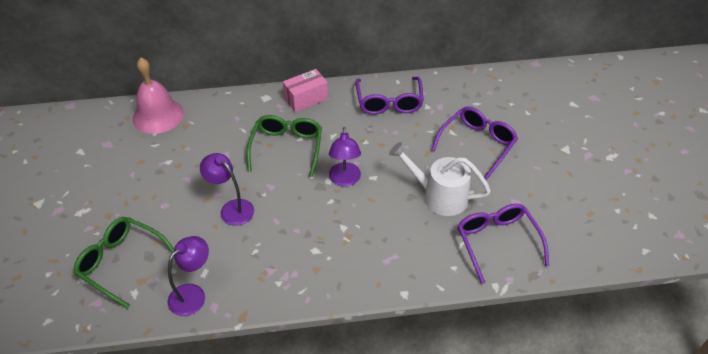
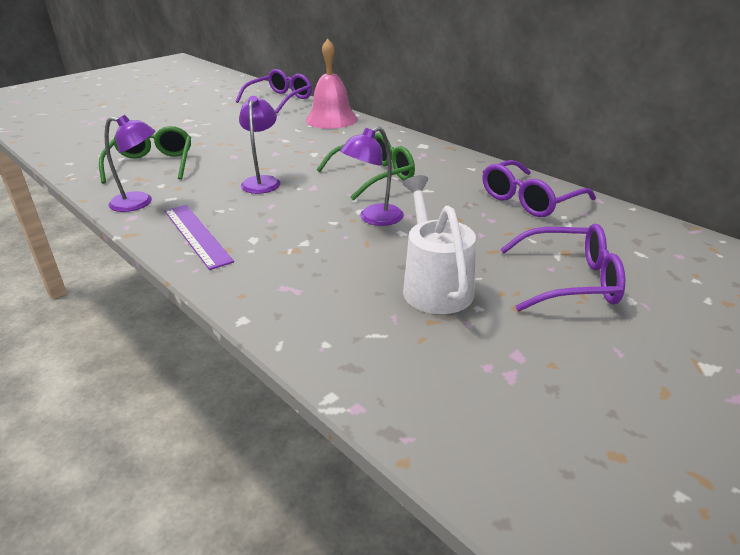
camera: 55 degrees right, 15 degrees down
pink box [283,69,328,112] -> none
purple glasses [458,204,549,284] -> purple glasses moved to [236,69,312,113]
none -> purple ruler [165,205,234,270]

